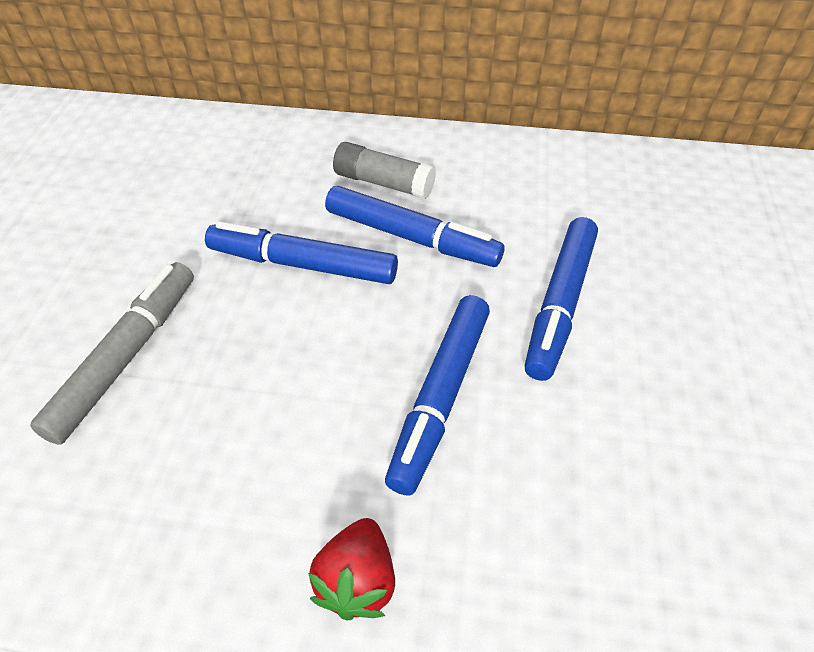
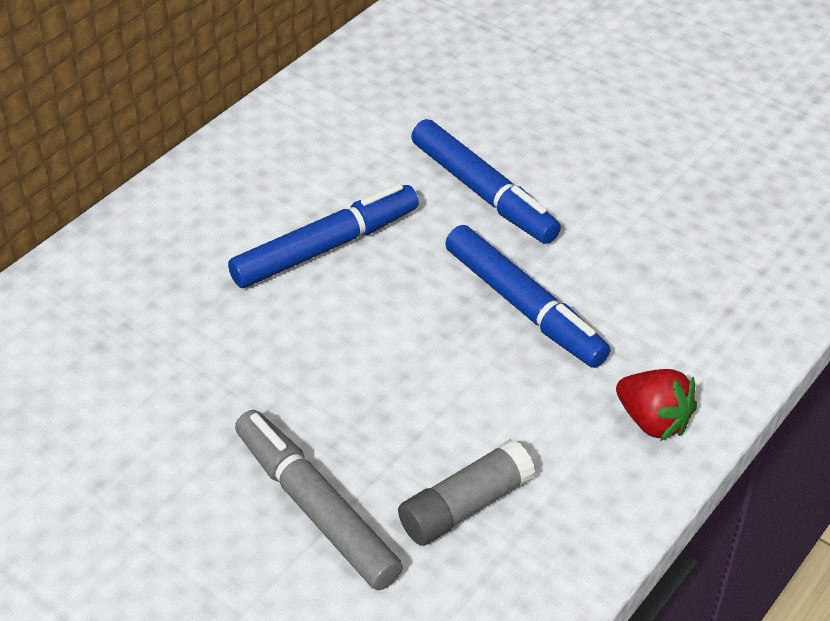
camera: 60 degrees left, 5 degrees down
blue marker [205,222,398,284] -> none
grey glue stick [333,142,436,199] -> grey glue stick moved to [398,439,535,546]

